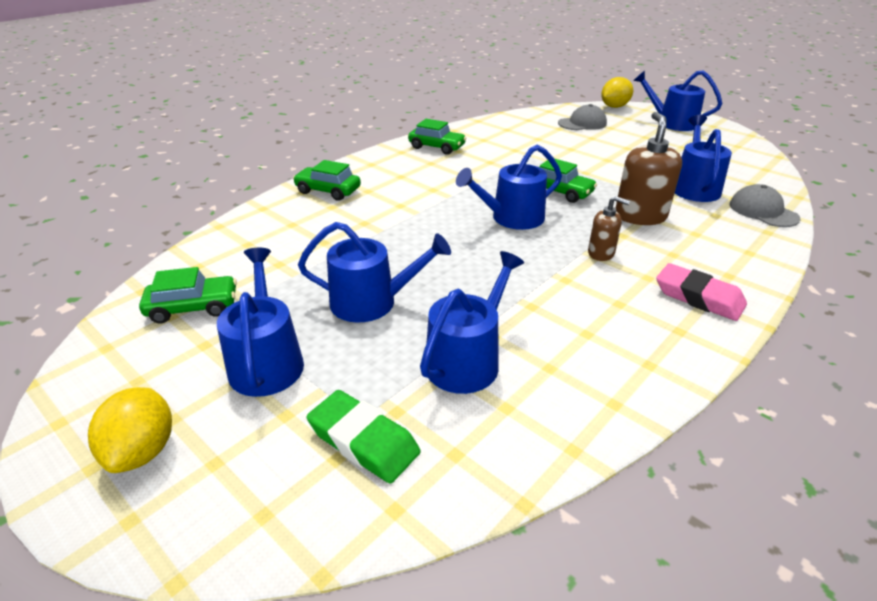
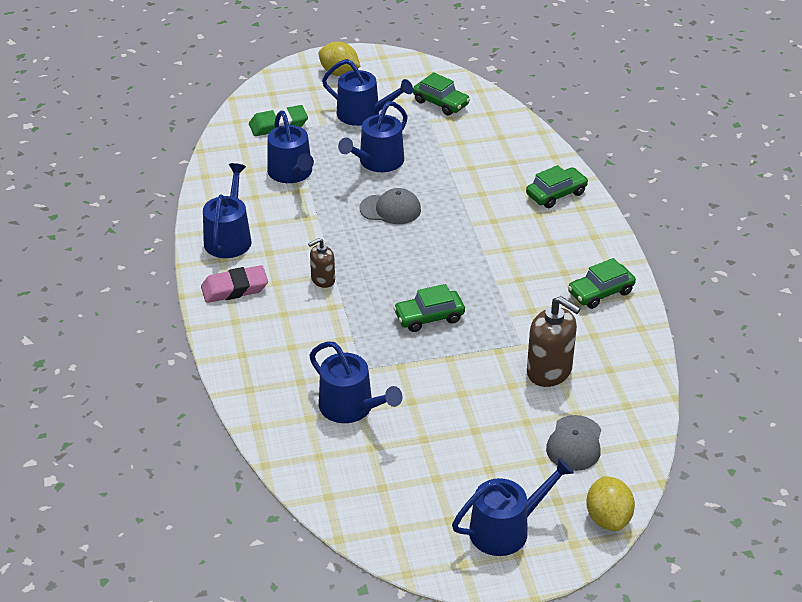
camera: 125 degrees right, 5 degrees up
green car [139,267,237,323] -> green car turned 75 degrees counterclockwise [413,72,470,115]
blue watering can [456,145,562,230] -> blue watering can moved to [203,163,252,258]
brown soap dispenser [616,112,682,225] -> brown soap dispenser moved to [527,296,581,387]
grey cap [730,184,801,227] -> grey cap moved to [360,188,421,224]

